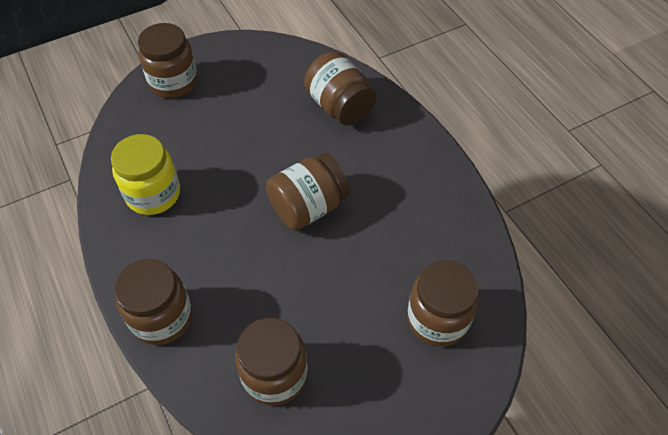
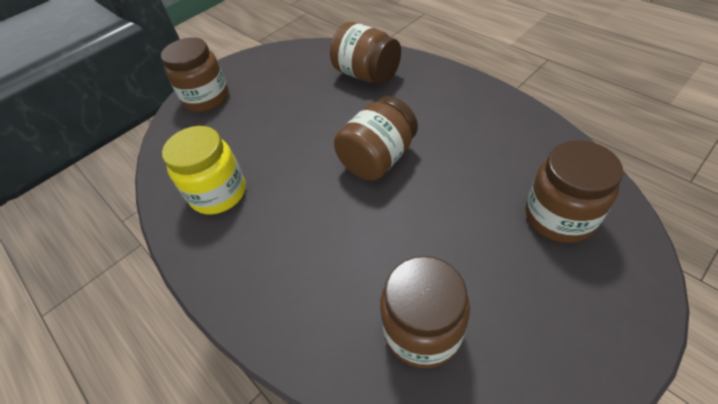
camera: 10 degrees left, 5 degrees down
brown jar [114,259,192,345] -> none

